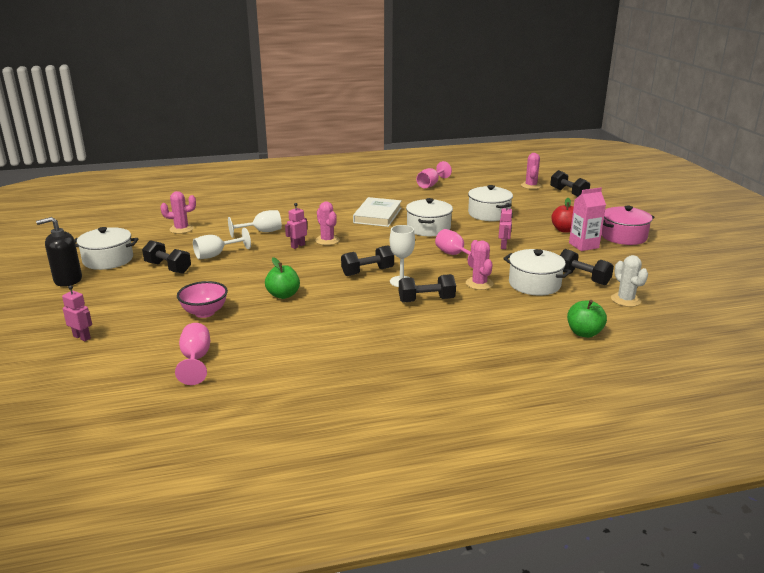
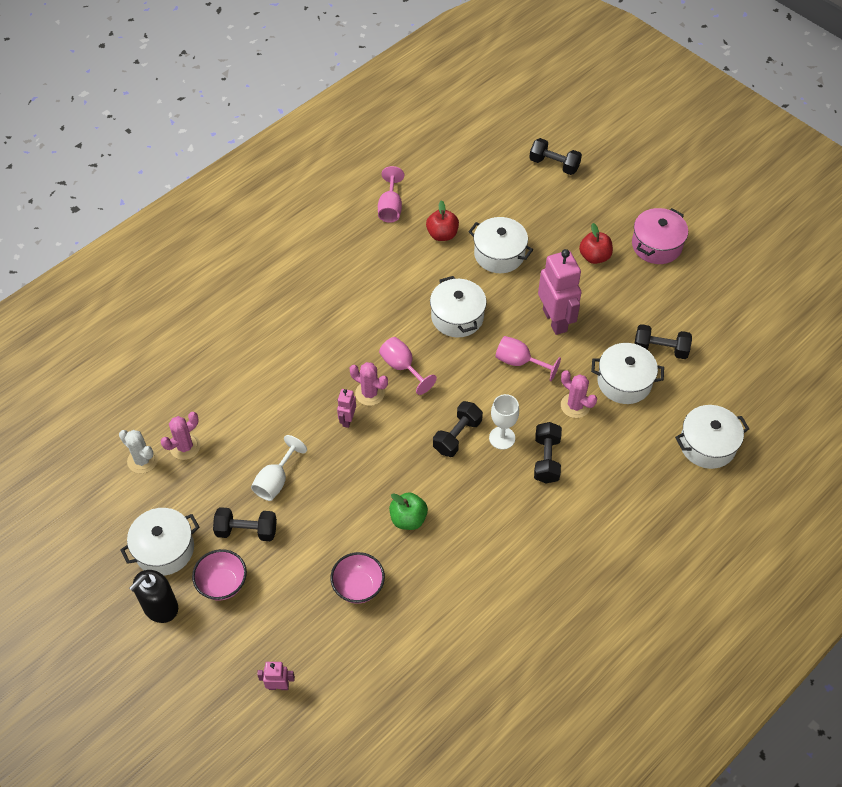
camera: 30 degrees left, 30 degrees up
pink goblet [175,323,210,385] -> pink goblet moved to [379,337,437,395]
white goblet [228,210,282,238] -> none
white book [353,197,402,227] -> none
black dumbbell [399,274,456,303] -> black dumbbell turned 45 degrees counterclockwise [534,422,562,483]
pink robot [499,203,513,249] -> pink robot [538,249,581,335], size x2.08
pink cactus [521,153,541,189] -> none
green apple [567,300,607,338] -> white pot [675,405,749,469]
pink carton [569,187,606,251] -> none
white cactus [611,255,648,307] -> white cactus moved to [119,430,158,473]
none -> pink bowl [192,549,247,601]
none -> red apple [426,200,459,241]

